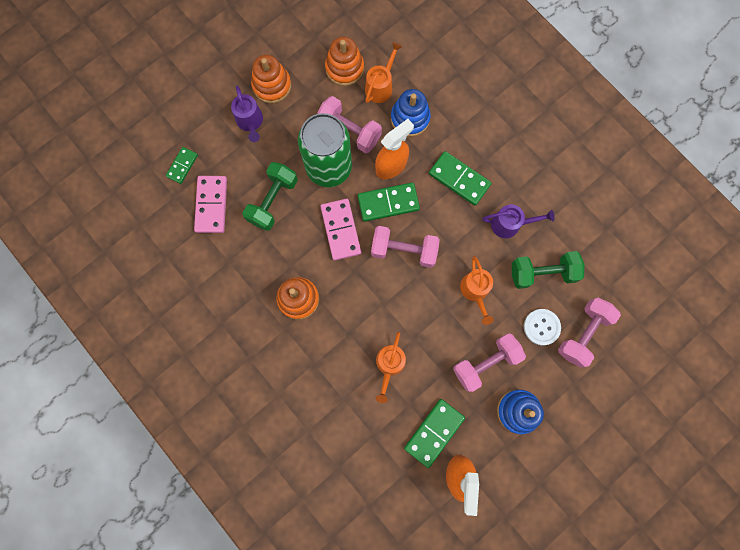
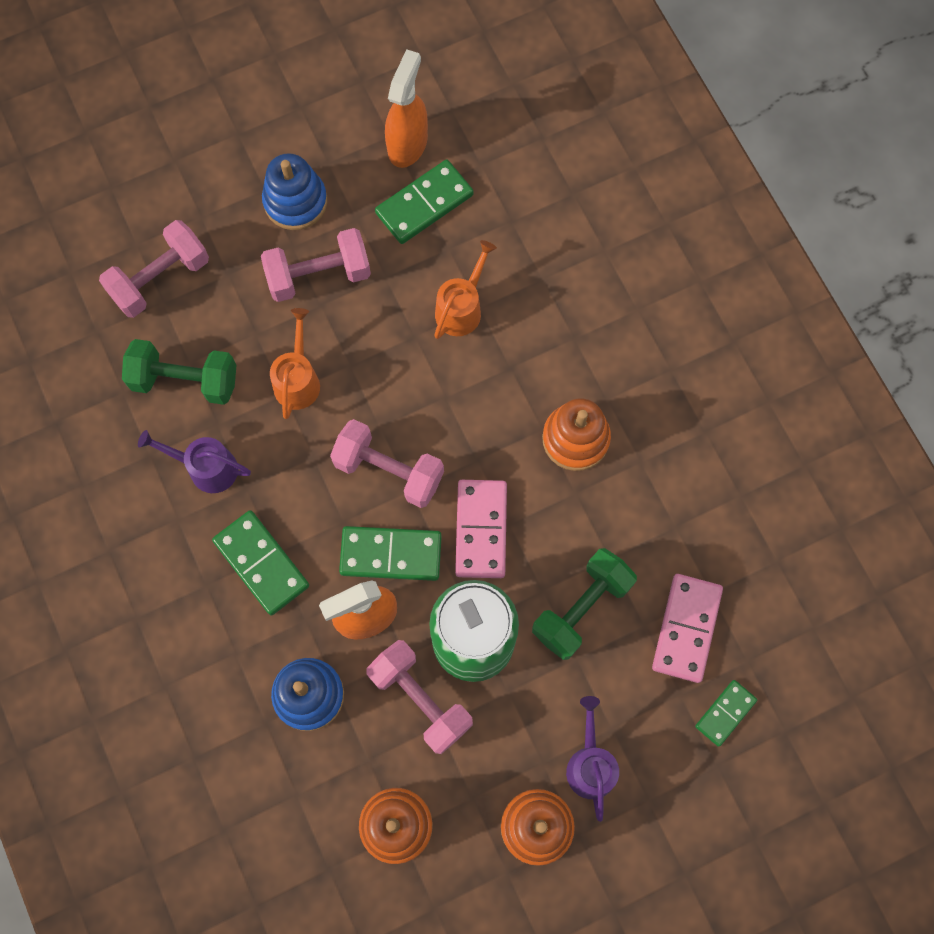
camera: 165 degrees left, 5 degrees down
orange watering can [365,42,402,103] -> none
white button [524,309,561,345] -> none

